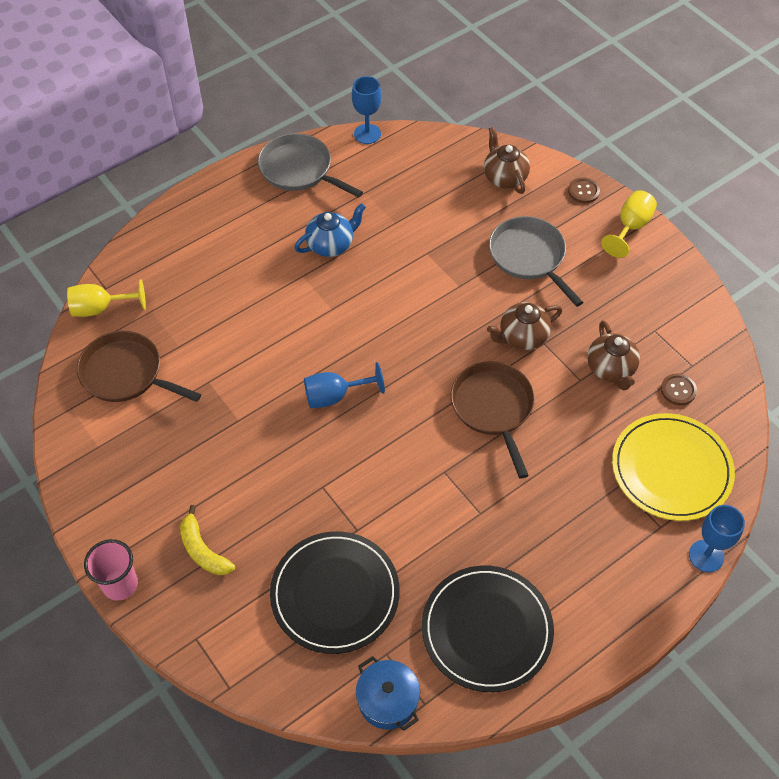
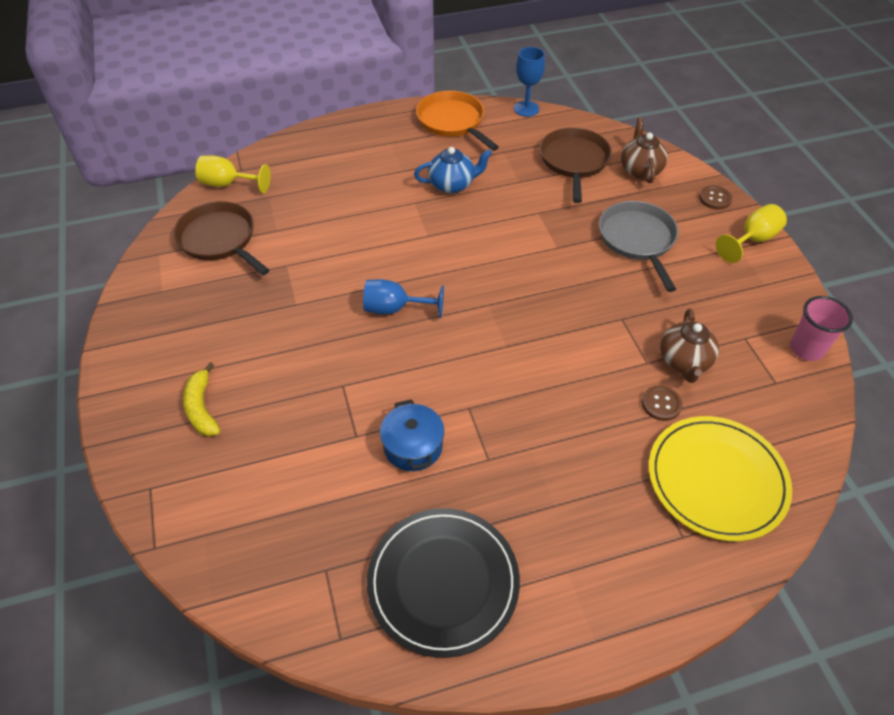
camera: 20 degrees right, 5 degrees down
pink cup [84,539,138,601] -> pink cup moved to [790,296,853,361]
grey pan [258,133,363,198] -> orange pan [416,91,499,151]
black plate [270,531,400,654] -> none
blue pot [356,656,420,731] -> blue pot moved to [380,399,444,471]
brown pan [451,361,535,478] -> brown pan moved to [540,127,612,203]
brown teapot [487,302,562,350] -> none
brown button [661,373,697,405] -> brown button moved to [642,386,683,421]
blue goblet [689,505,745,572] -> none

